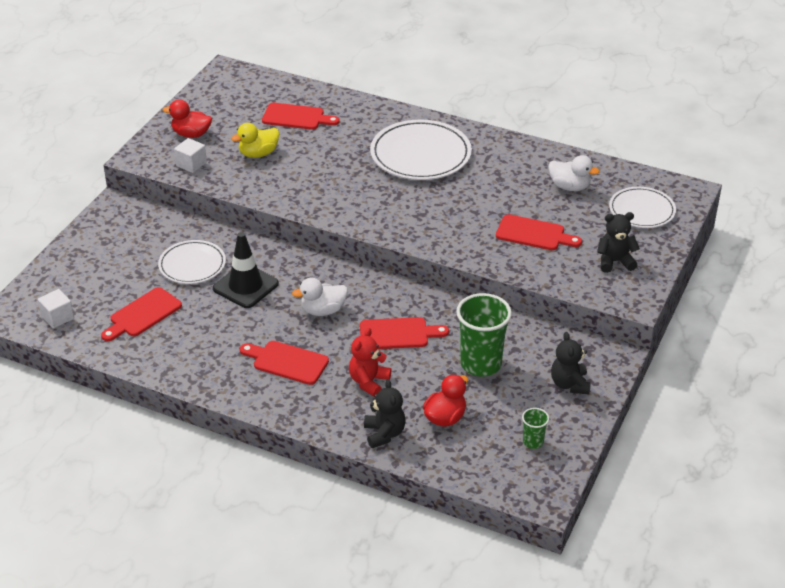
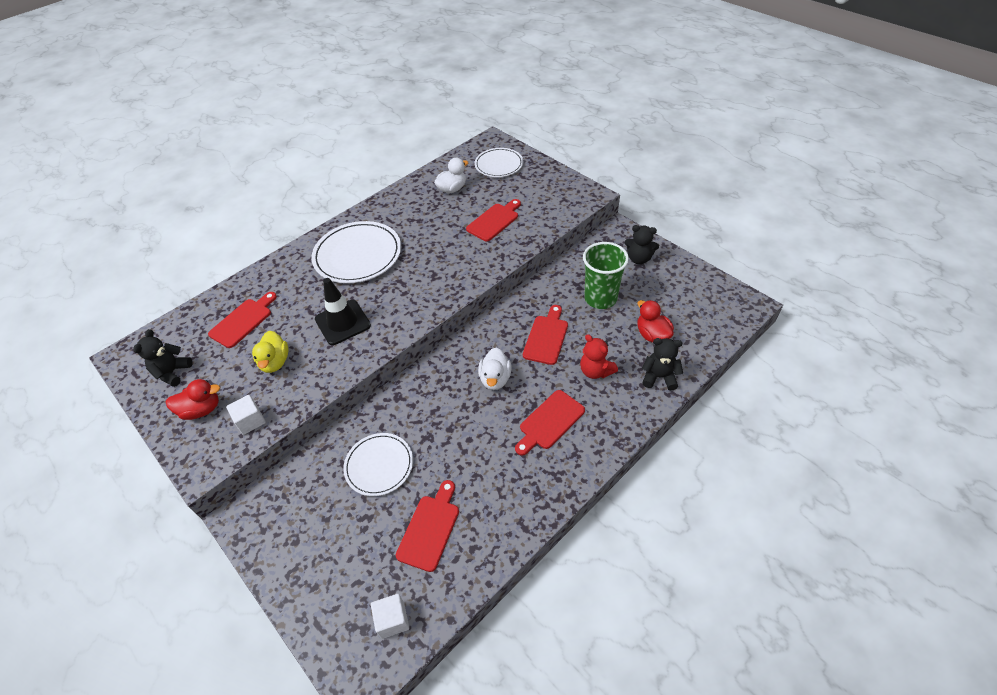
camera: 65 degrees left, 10 degrees up
red cutting board [101,287,182,341] -> red cutting board turned 135 degrees counterclockwise [396,480,459,572]
red duck [163,99,212,138] -> red duck turned 135 degrees counterclockwise [166,379,220,420]
black traffic cone [213,232,279,308] -> black traffic cone moved to [315,278,371,345]
green cup [522,408,549,449] -> none
black teddy bear [597,212,640,273] -> black teddy bear moved to [133,329,192,387]

